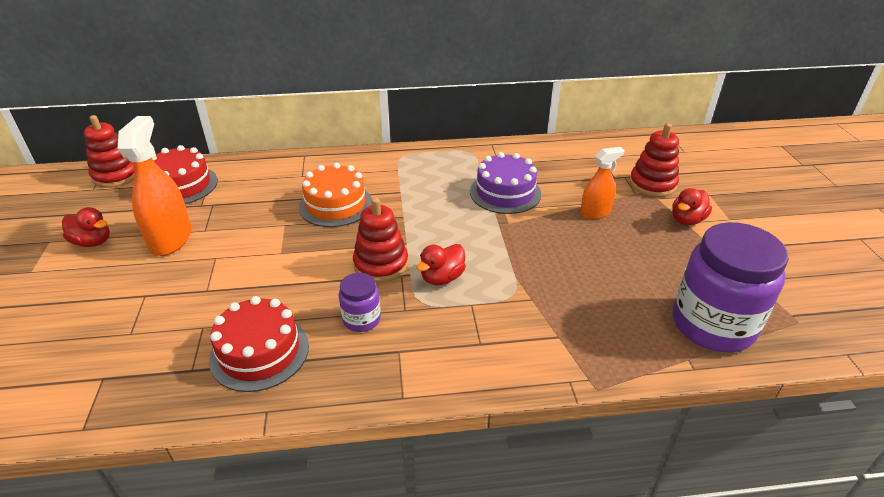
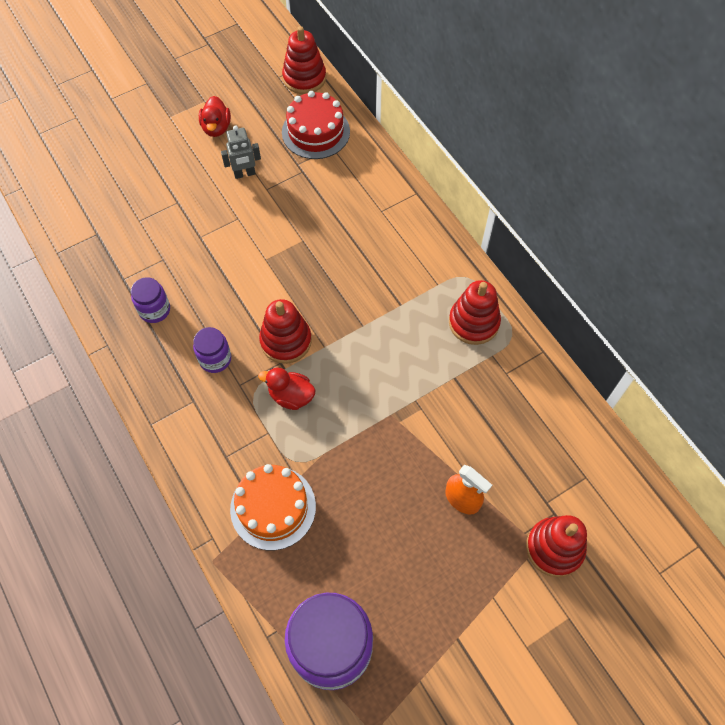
camera: 65 degrees right, 25 degrees up
orange spray bottle [118,116,191,256] -> grey robot [221,125,261,179]
red cake [209,296,309,392] -> purple jar [131,277,170,323]
orange cake [299,163,372,227] -> orange cake moved to [230,464,316,550]
purple cake [470,152,541,214] -> none
red duck [672,188,712,225] -> none
none -> red stacking toy [449,280,501,345]

